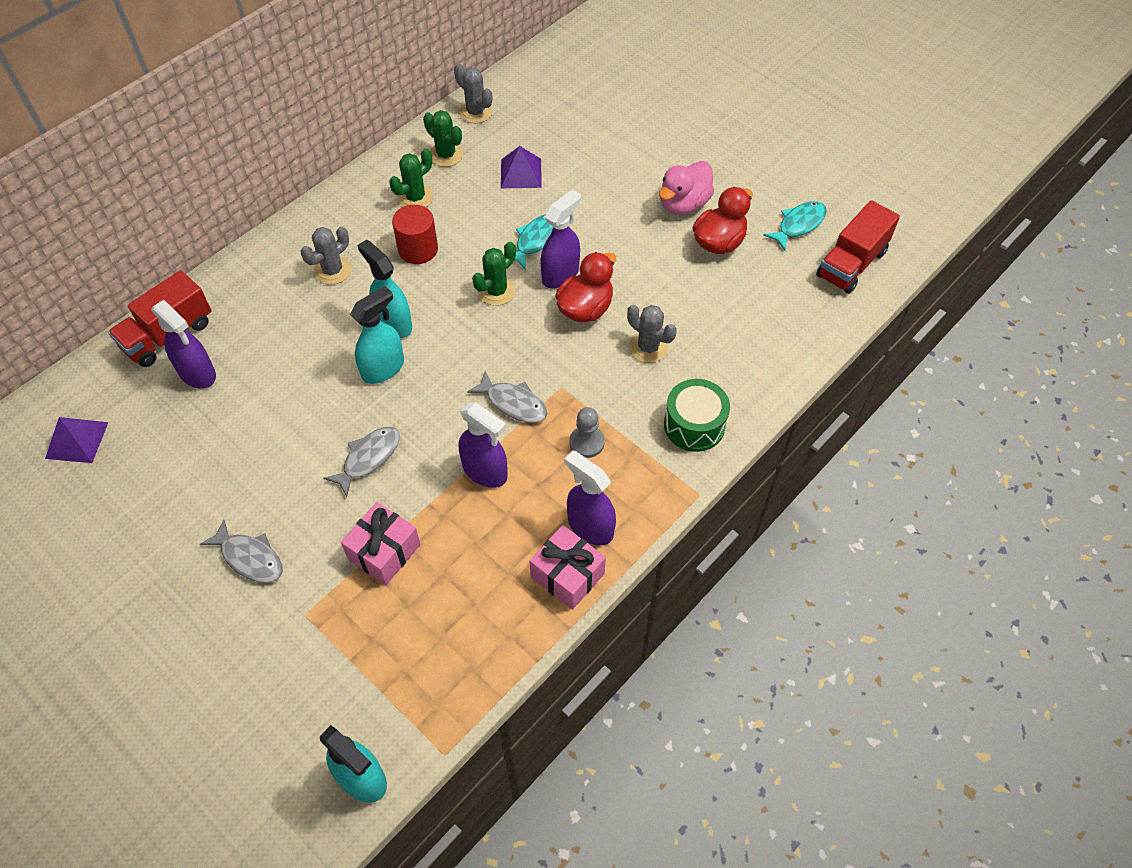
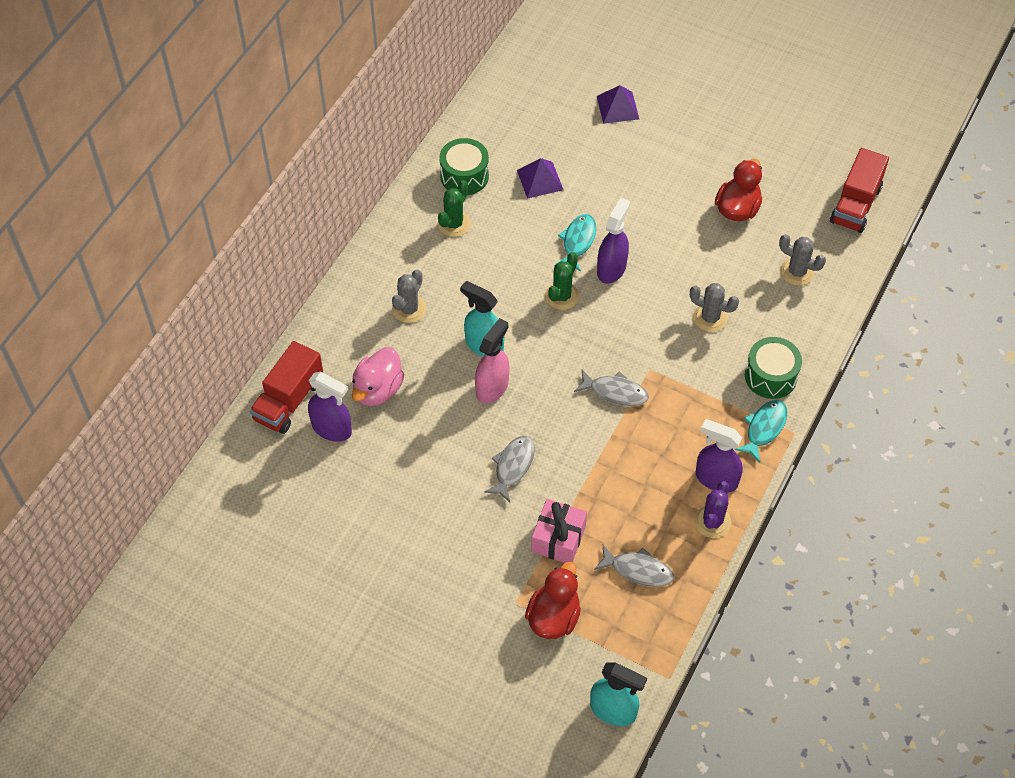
camera: 15 degrees left, 0 degrees up
purple pyramid [45,417,109,463] -> purple pyramid moved to [597,85,639,124]
grey fish [200,519,283,583] -> grey fish moved to [594,545,674,587]
turquoise spray bottle [350,286,404,384] -> pink spray bottle [475,318,509,403]
red cylinder [392,205,438,264] -> none
green cactus [423,110,463,167] -> green drum [439,138,489,195]
grey cactus [454,64,493,124] -> grey cactus moved to [779,234,826,286]
purple spray bottle [459,402,508,488] -> none
pink gift [530,525,606,610] -> purple cactus [694,481,731,538]
red duck [555,252,616,322] -> red duck moved to [525,562,581,639]
grey pawn [570,407,605,458] -> none
pink duck [659,161,714,215] -> pink duck moved to [352,347,404,406]
turquoise fish [763,201,827,251] -> turquoise fish moved to [735,400,787,463]

